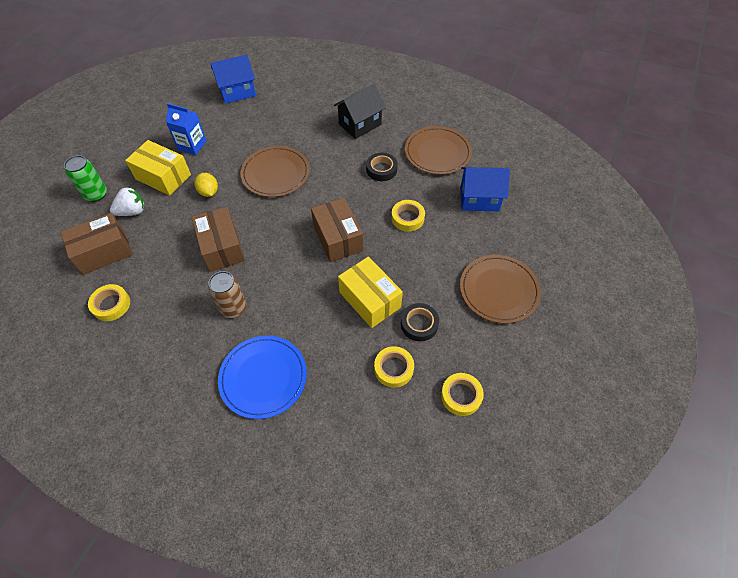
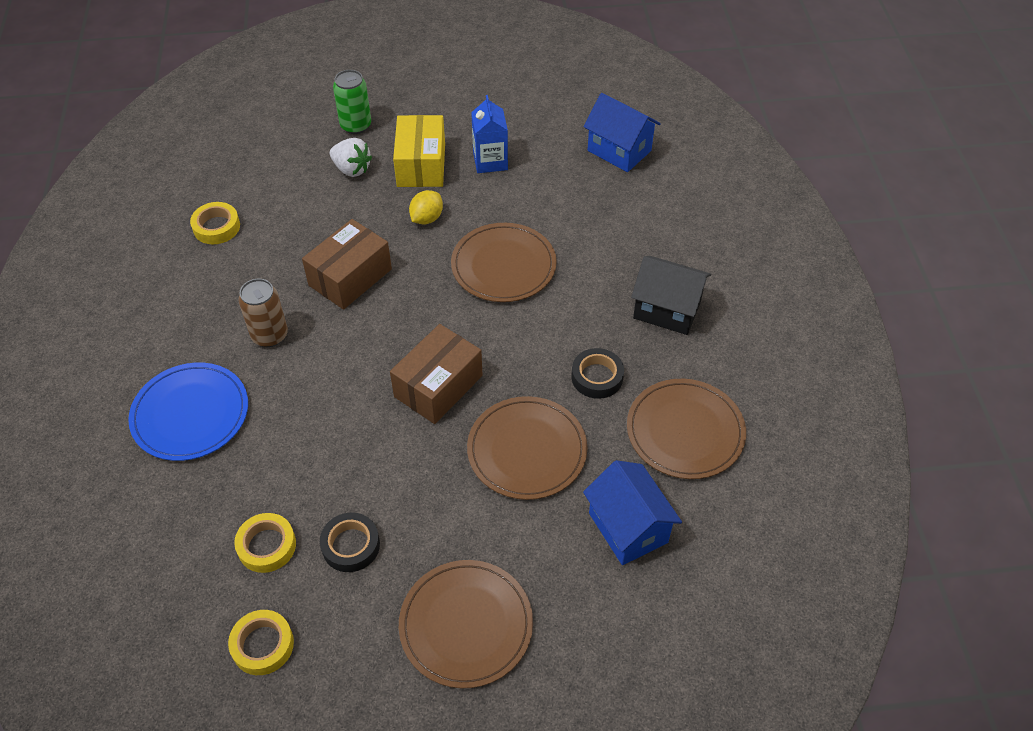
camera: 60 degrees right, 5 degrees down
brown box [61,213,133,275] -> none
yellow box [338,256,403,328] -> none
yellow tape [391,200,425,232] -> brown plate [467,396,588,500]

